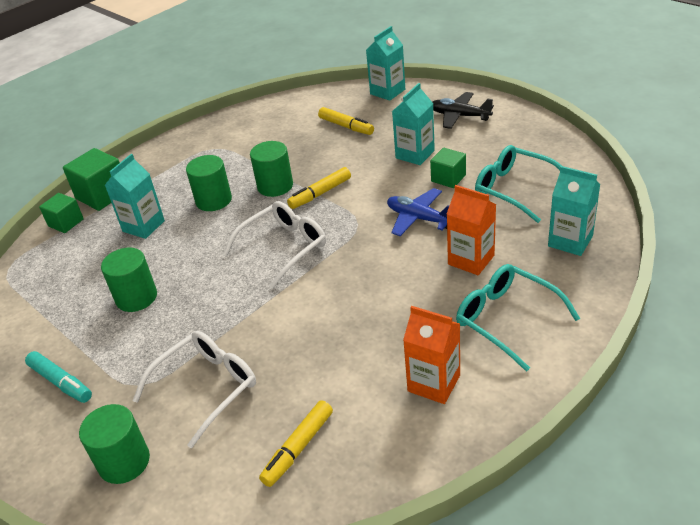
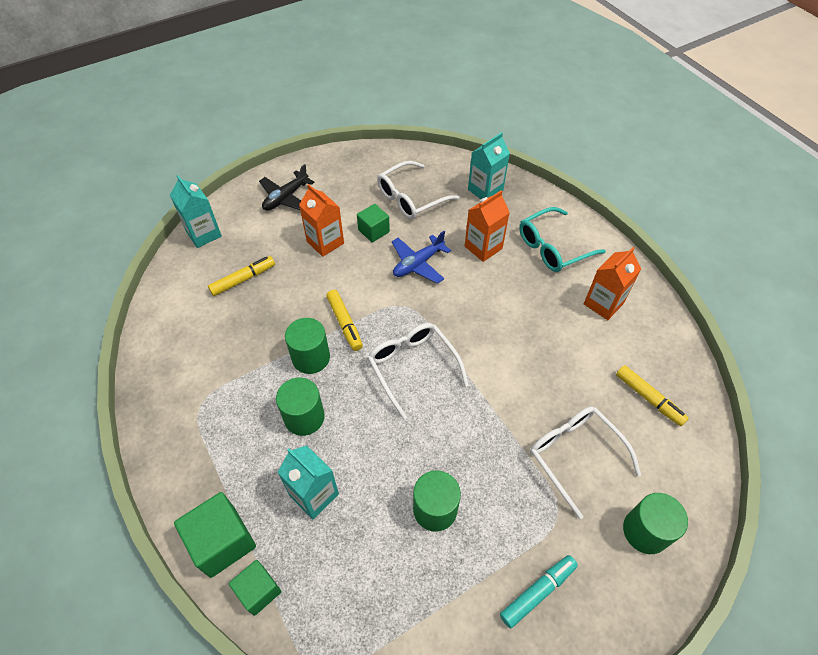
camera: 80 degrees left, 15 degrees up
turquoise carton [392,83,435,165] -> orange carton [299,184,344,257]
turquoise glasses [475,145,562,223] -> white glasses [377,161,459,219]

